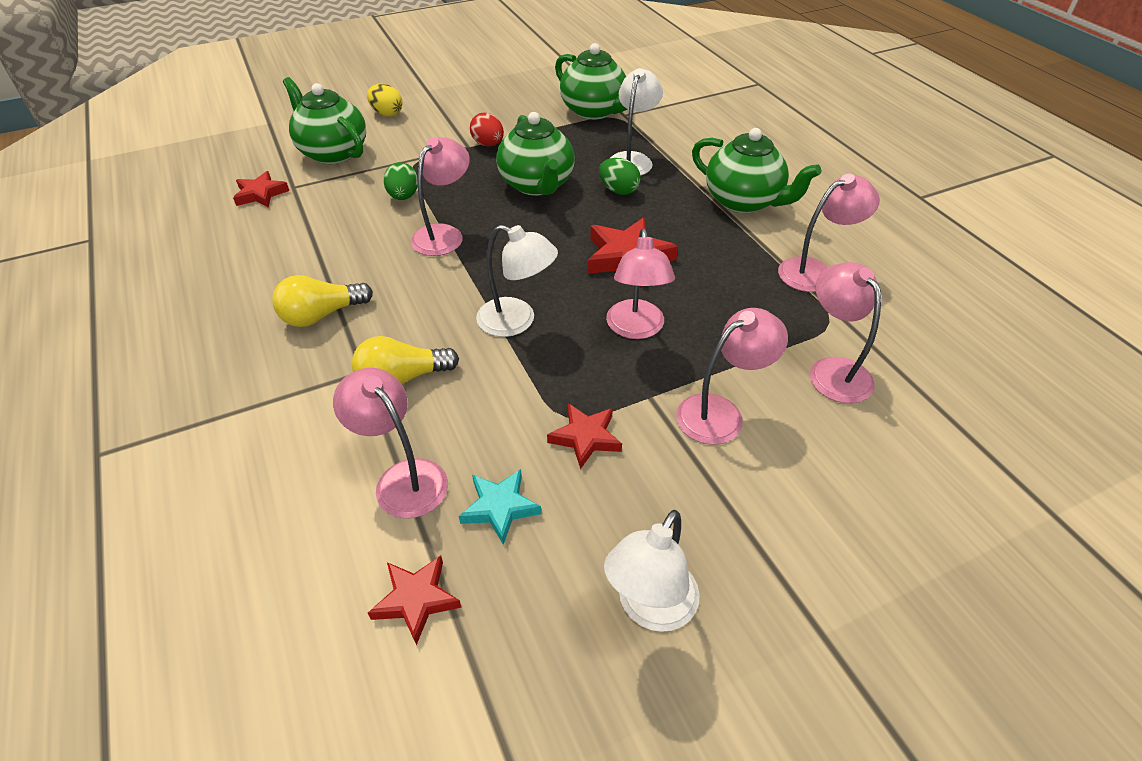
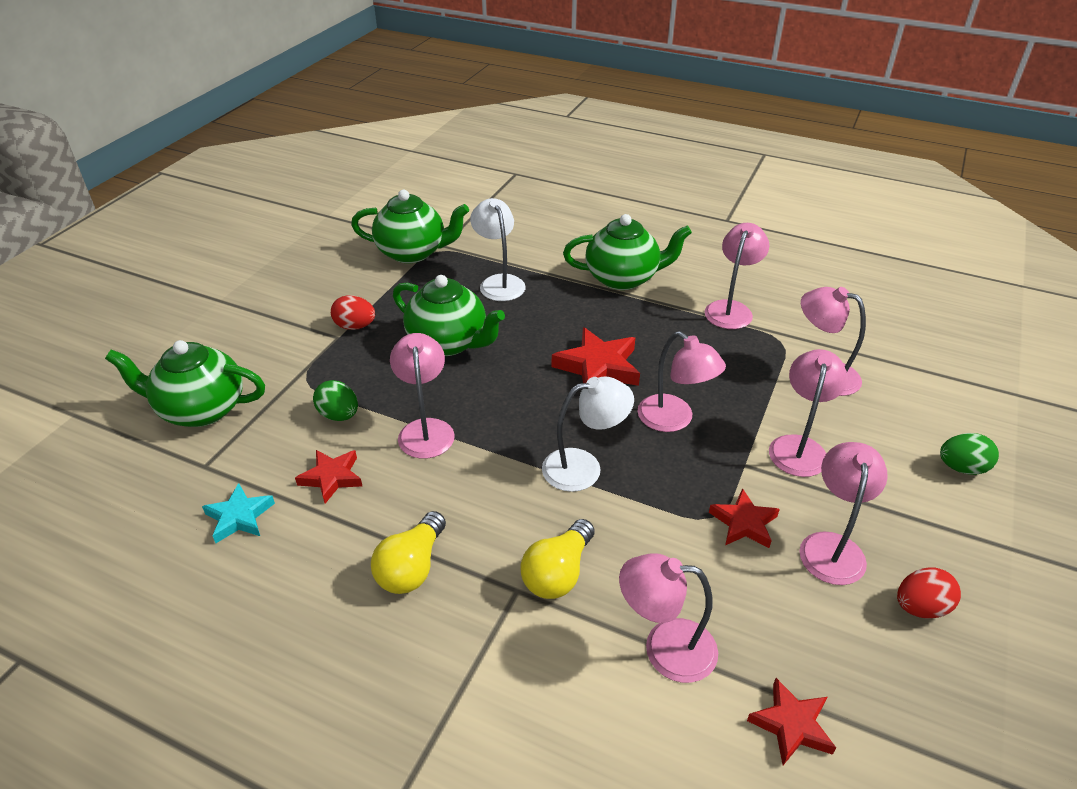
camera: 40 degrees left, 5 degrees down
red star [233,171,289,208] -> red star moved to [295,450,362,504]
yellow egg [367,84,402,116] -> none
turquoise star [459,469,541,545] -> turquoise star moved to [202,483,275,543]
green egg [599,158,641,195] -> green egg moved to [940,433,999,475]
white lamp [604,510,700,632] -> red egg [897,567,961,618]
none -> pink lamp [799,442,888,585]

